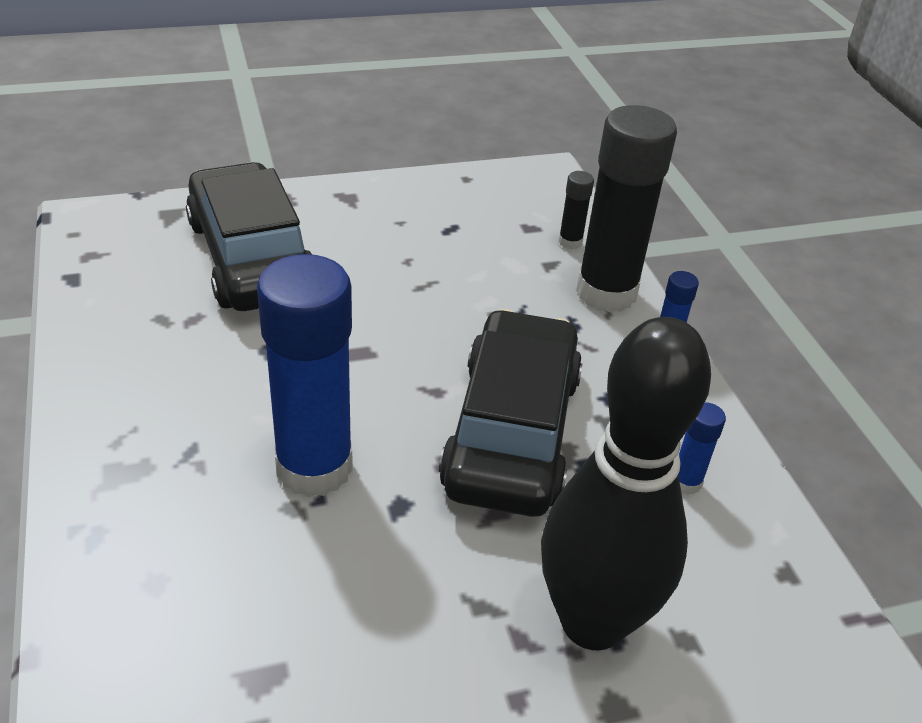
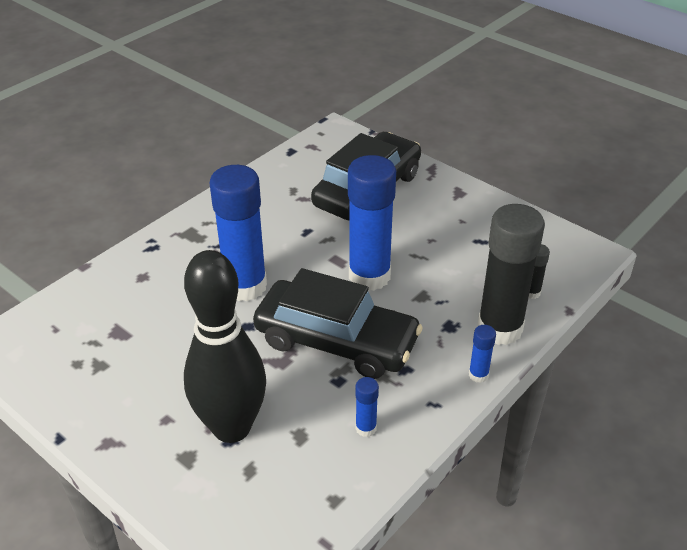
camera: 60 degrees right, 0 degrees up
black car [439,309,583,517] -> black car turned 45 degrees clockwise [253,268,423,379]
none -> blue glue stick [348,155,396,291]

